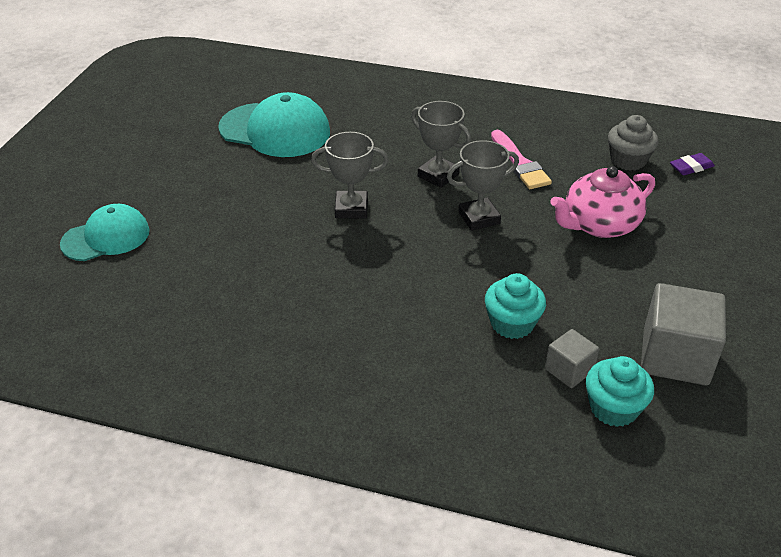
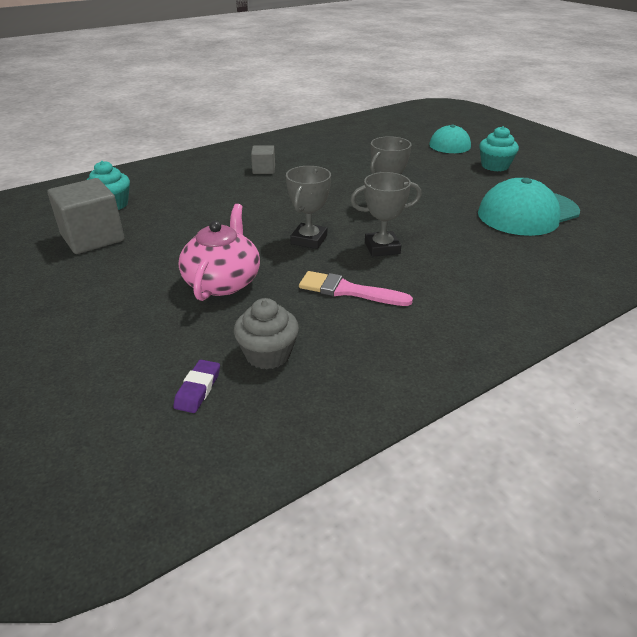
camera: 130 degrees right, 5 degrees down
turquoise cupcake [485,273,546,339] -> turquoise cupcake moved to [479,126,519,171]
grey cube [545,329,599,388] -> grey cube moved to [251,145,275,174]

